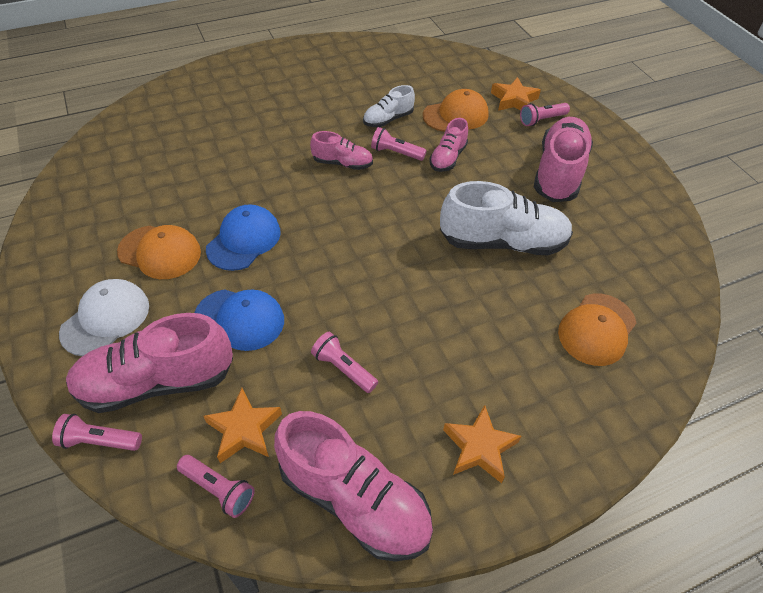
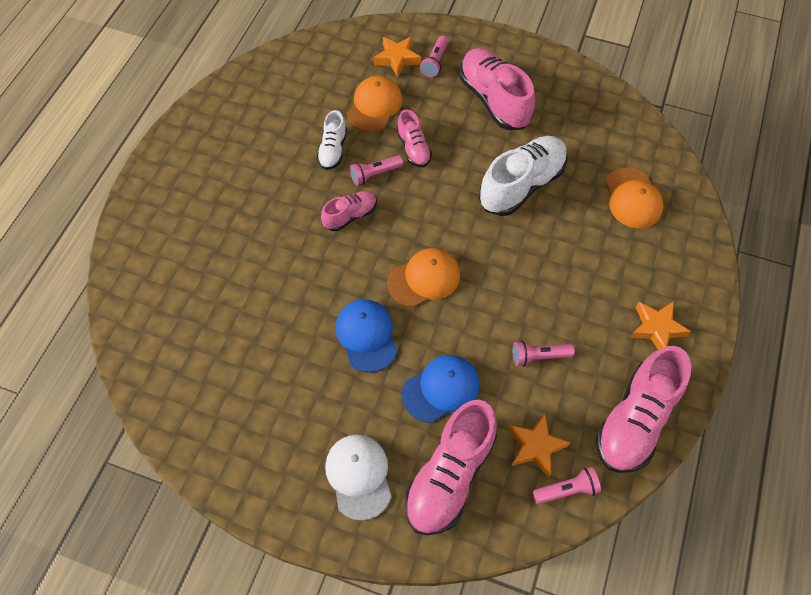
camera: 45 degrees left, 10 degrees up
pink flashlight [52,414,142,451] -> none
orange cap [117,225,201,279] -> orange cap moved to [387,248,460,307]
pink shoe [274,411,433,562] -> pink shoe turned 135 degrees clockwise [596,346,691,473]

